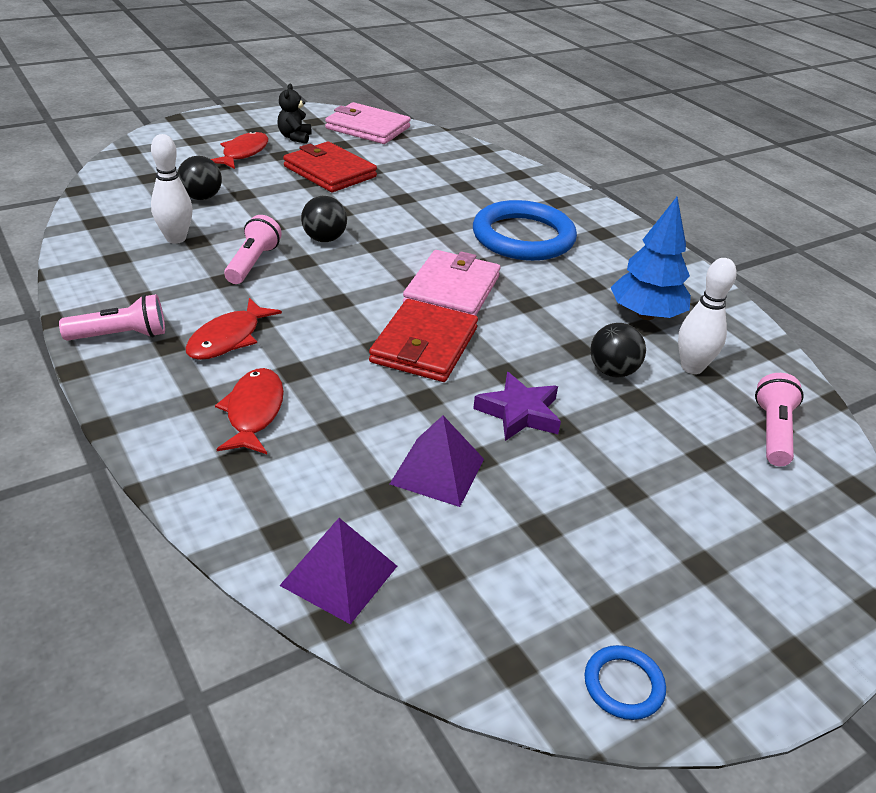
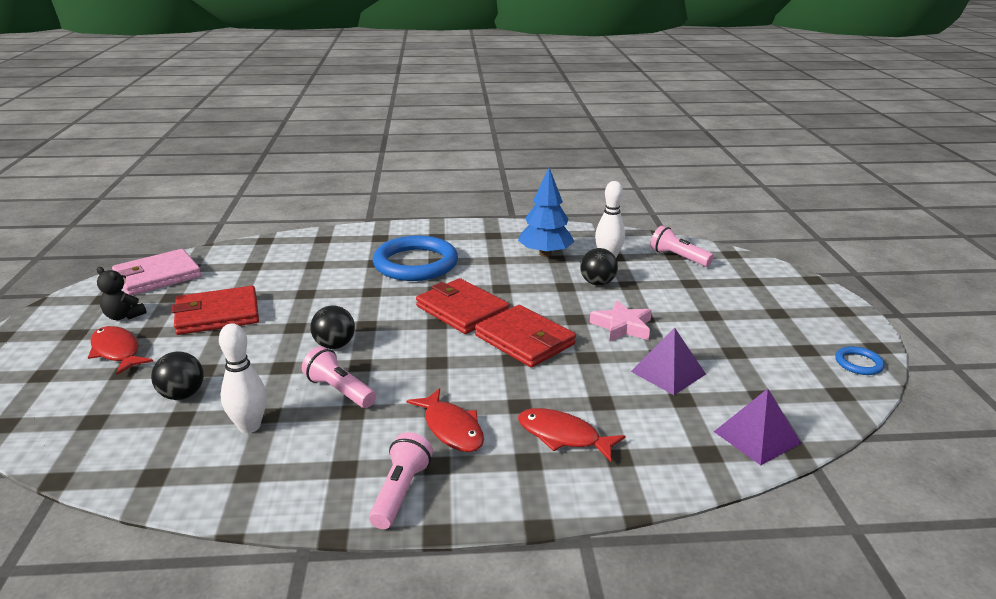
camera: 60 degrees left, 10 degrees down
pink wallet [403,250,500,315] -> red wallet [416,278,510,334]
purple star [473,372,561,441] -> pink star [590,300,652,342]

